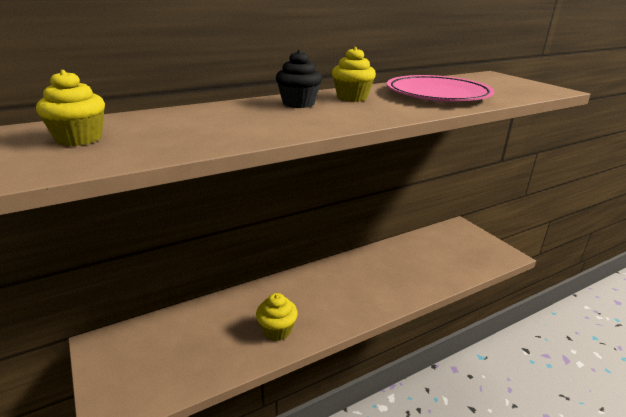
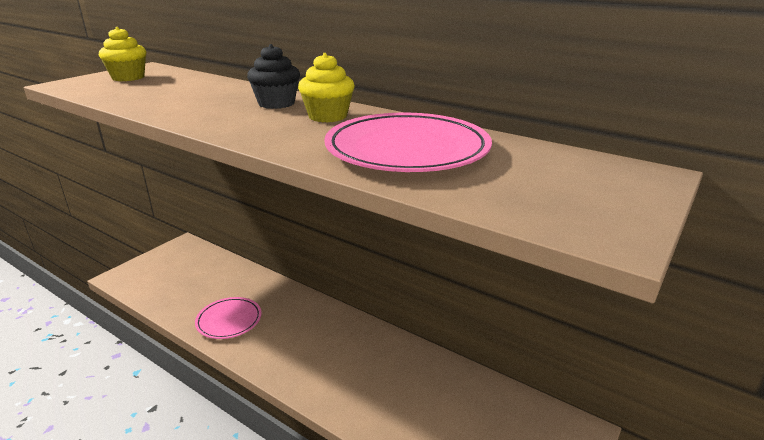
camera: 65 degrees right, 0 degrees up
yellow cupcake [256,293,298,341] -> pink plate [195,297,262,339]

